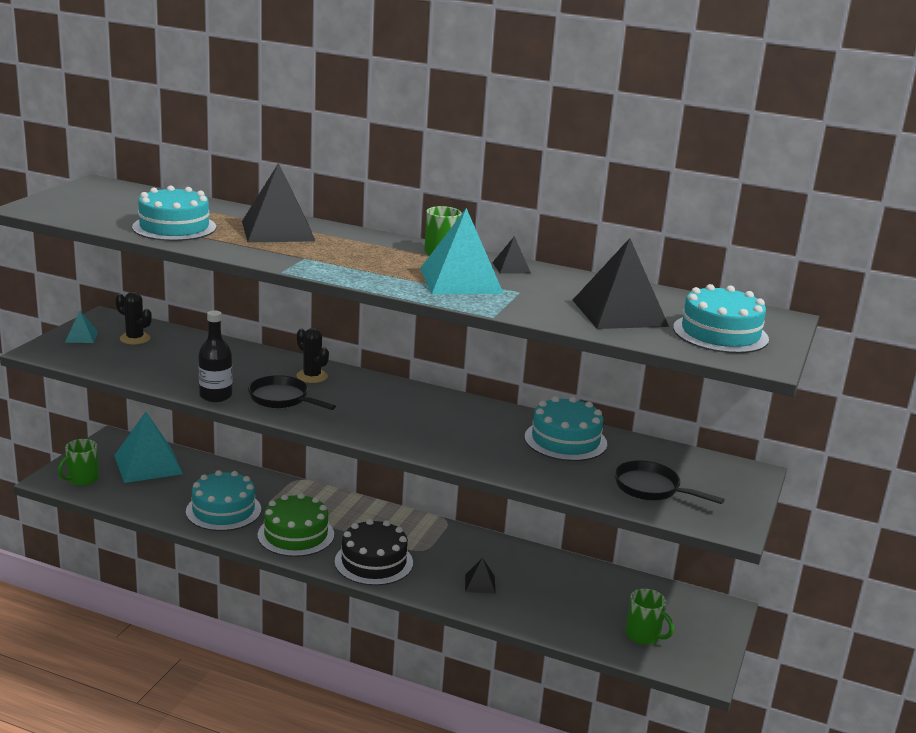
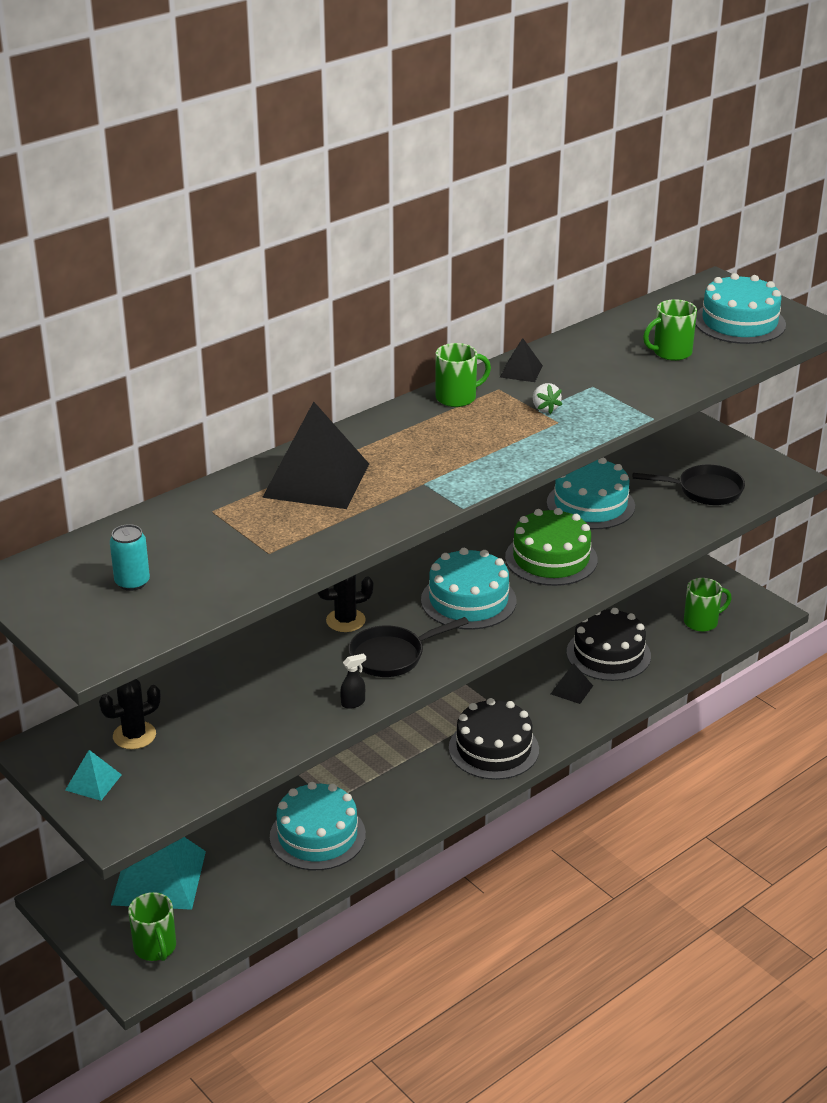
camera: 60 degrees left, 10 degrees up
turquoise cake [132,186,216,241] -> turquoise cake moved to [421,548,516,630]
black bottle [198,310,232,402] -> black spray bottle [340,653,366,709]
green cake [258,493,334,557] -> green cake moved to [505,508,598,586]
turquoise pyramid [420,208,504,294] -> white strawberry [533,383,562,414]
black pyramid [573,238,669,329] -> green mug [643,299,697,361]
black pan [615,460,725,504] -> black pan turned 150 degrees counterclockwise [633,465,745,505]
none -> turquoise can [110,524,150,591]
none -> black cake [567,608,651,681]

